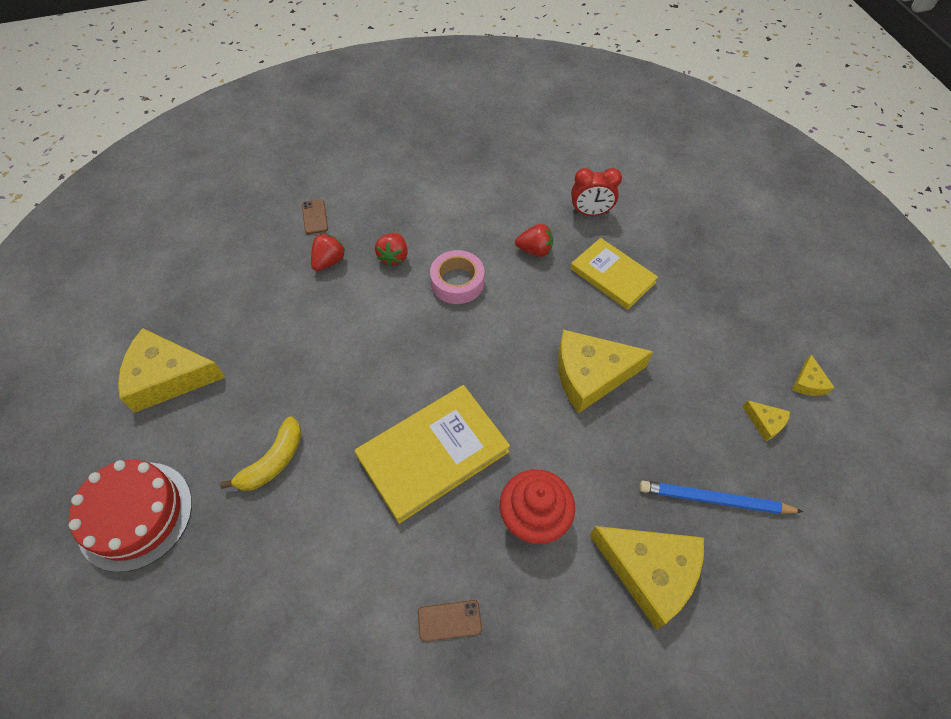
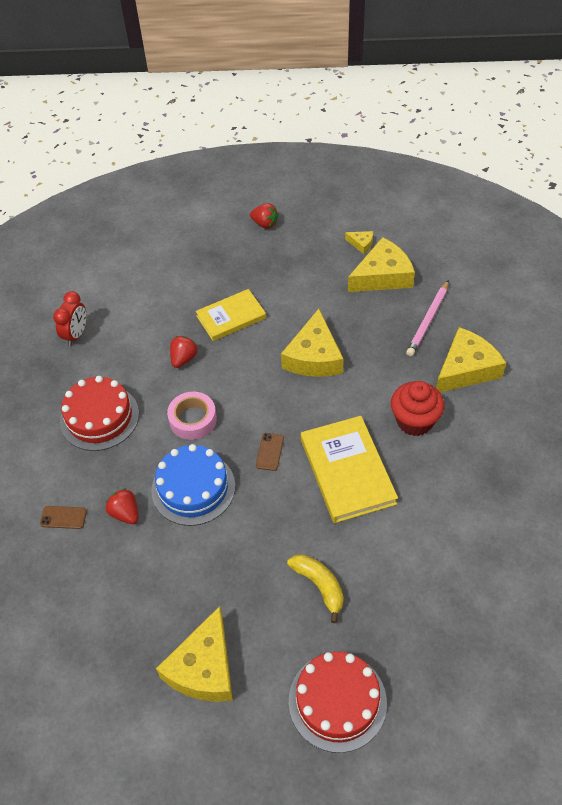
camera: 70 degrees left, 5 degrees down
red strawberry [375,233,408,266] -> red strawberry moved to [250,203,278,229]
brown phone [418,600,482,642] -> brown phone moved to [256,433,284,471]
red clock [571,168,622,216] -> red clock moved to [53,291,86,346]
blue pencil [639,481,804,514] -> pink pencil [406,280,449,356]
yellow cheese [742,400,790,442] -> yellow cheese [348,237,415,292], size x2.25
none -> red cake [60,376,139,451]
none -> blue cake [151,444,235,526]

